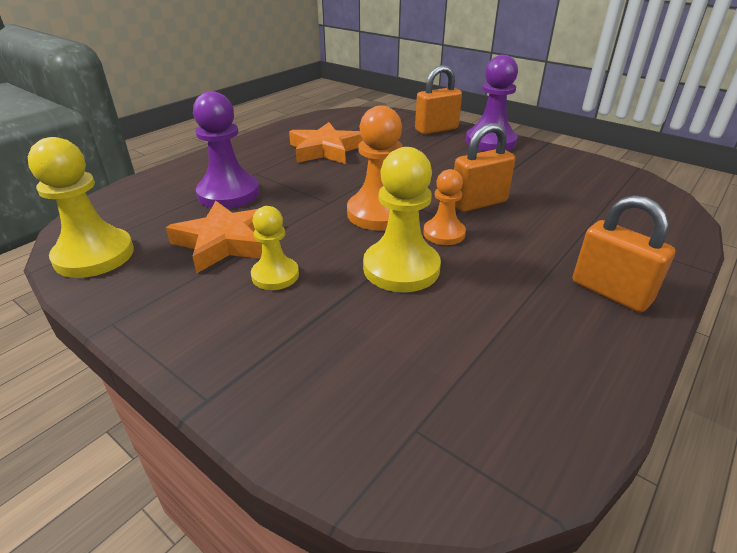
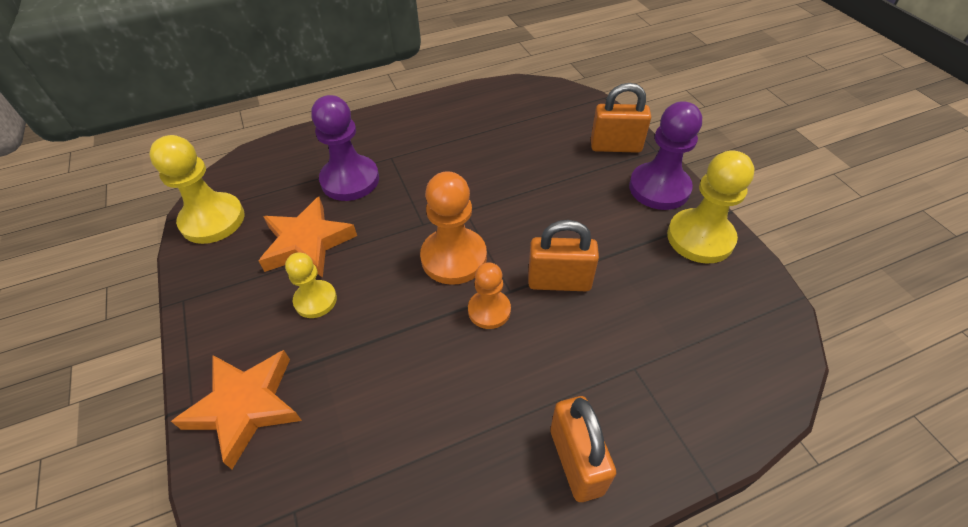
camera: 30 degrees right, 15 degrees up
orange star [289,122,363,164] -> orange star moved to [171,350,302,469]
yellow pawn [363,147,441,292] -> yellow pawn moved to [667,150,755,264]

